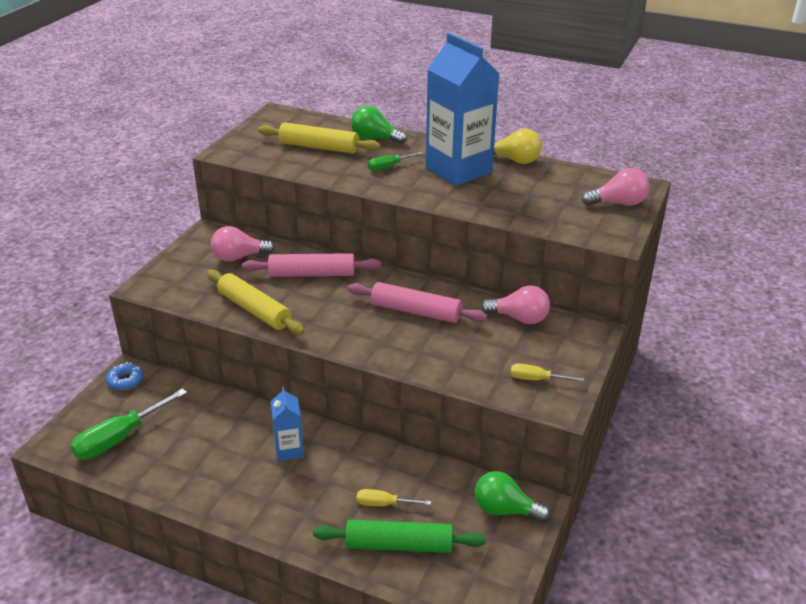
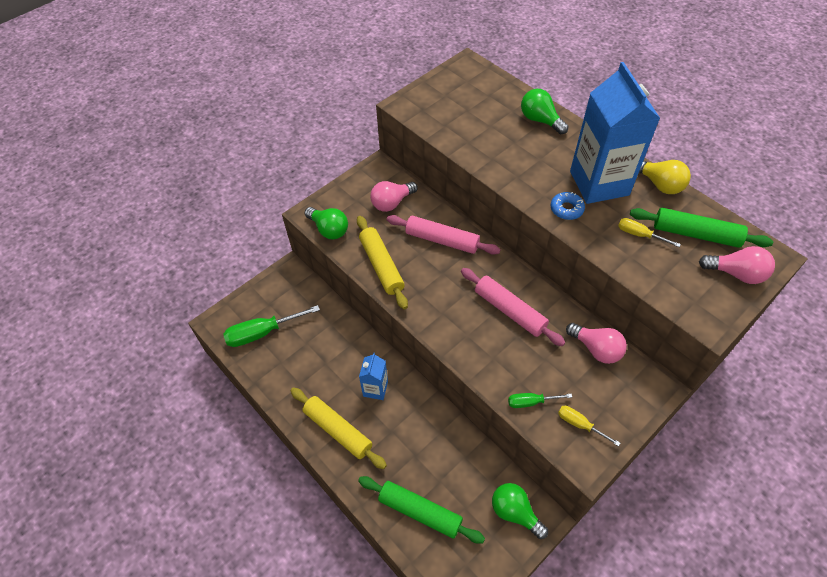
camera: 25 degrees right, 20 degrees up
blue donut [106,362,144,391] -> blue donut moved to [551,192,585,220]
pink light bulb [211,226,275,262] -> pink light bulb turned 45 degrees counterclockwise [370,181,418,212]
yellow rolling pin [258,122,381,154] -> yellow rolling pin moved to [291,388,387,469]
yellow screwdriver [357,489,431,506] -> yellow screwdriver moved to [618,218,681,247]
green screwdriver [368,152,423,171] -> green screwdriver moved to [508,393,572,408]
none -> green light bulb [305,207,348,239]
none -> green rolling pin [630,208,773,248]

